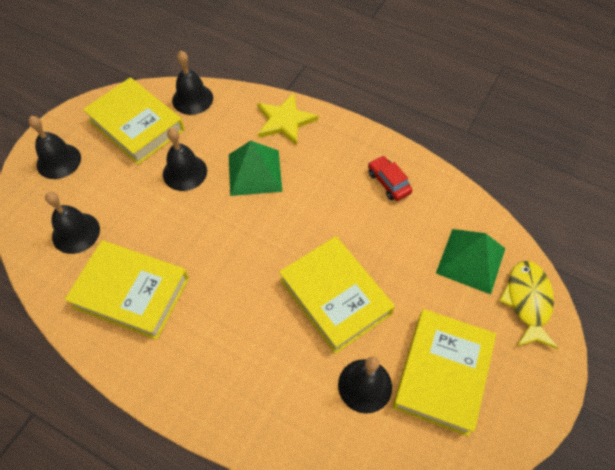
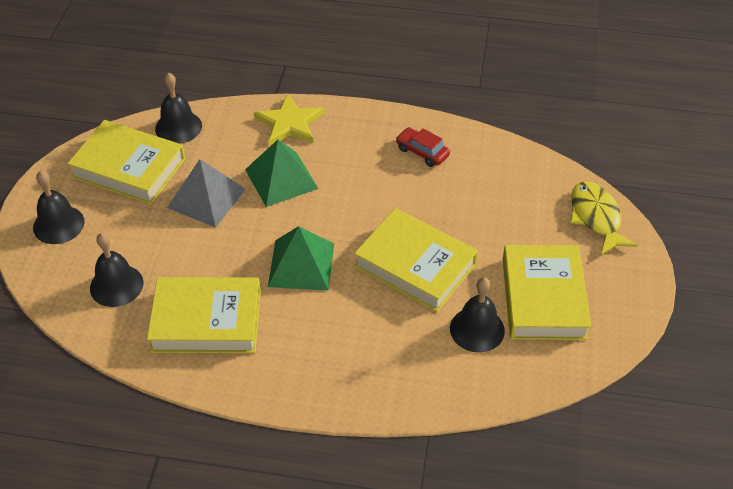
camera: 20 degrees left, 10 degrees down
black bell [163,128,207,191] -> grey pyramid [167,159,246,227]
green pyramid [436,229,505,295] -> green pyramid moved to [268,226,334,291]

